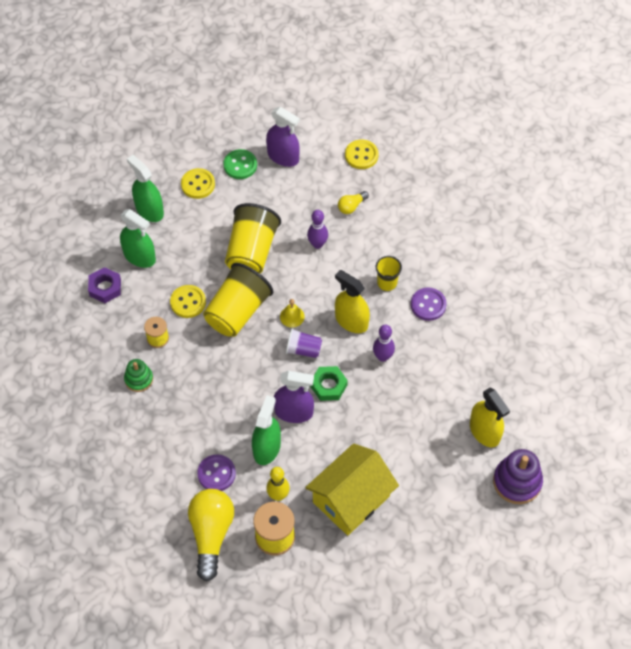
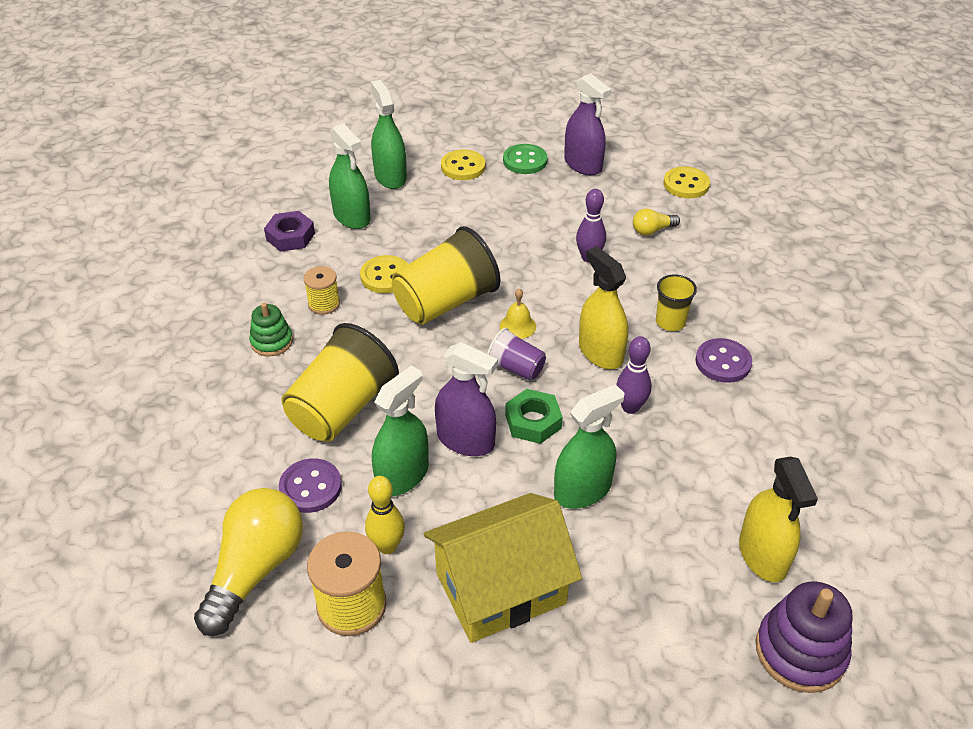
camera: 20 degrees right, 15 degrees down
yellow cup [225,203,281,273] -> yellow cup moved to [281,323,399,442]
none -> green spray bottle [554,384,625,509]

